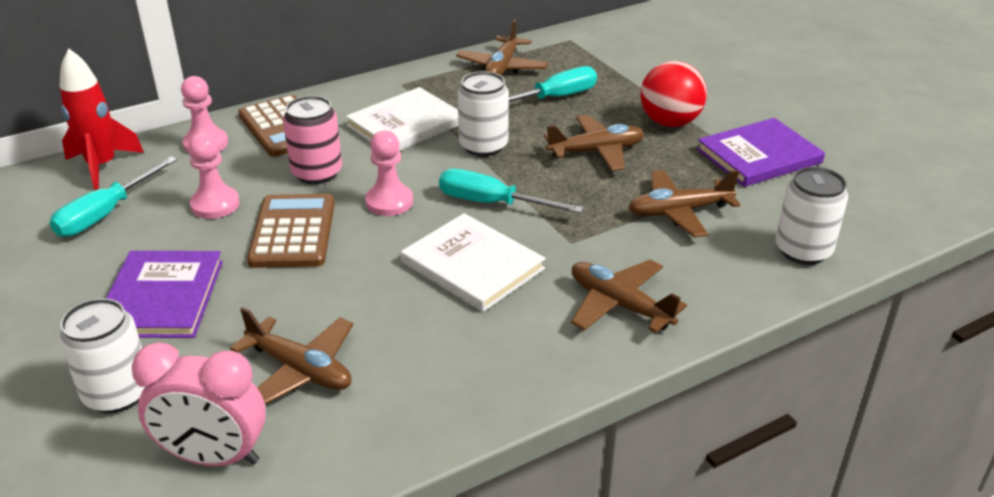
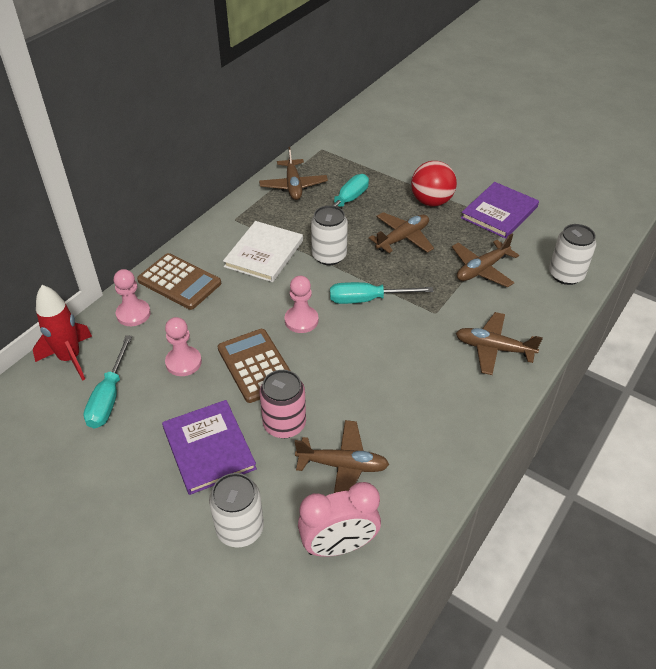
camera: 25 degrees left, 10 degrees up
pink can [283,96,342,184] -> pink can moved to [260,370,306,438]
white book [401,213,546,312] -> none

